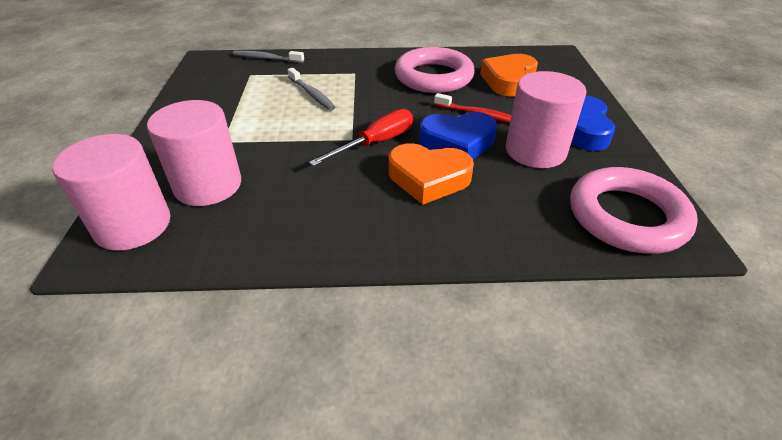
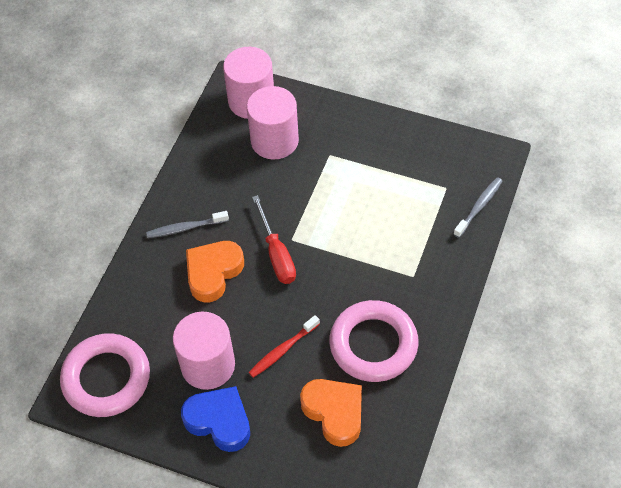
camera: 115 degrees right, 15 degrees up
grey toothbrush [288,68,335,110] -> grey toothbrush moved to [146,211,229,238]
blue heart [419,112,497,159] -> none

